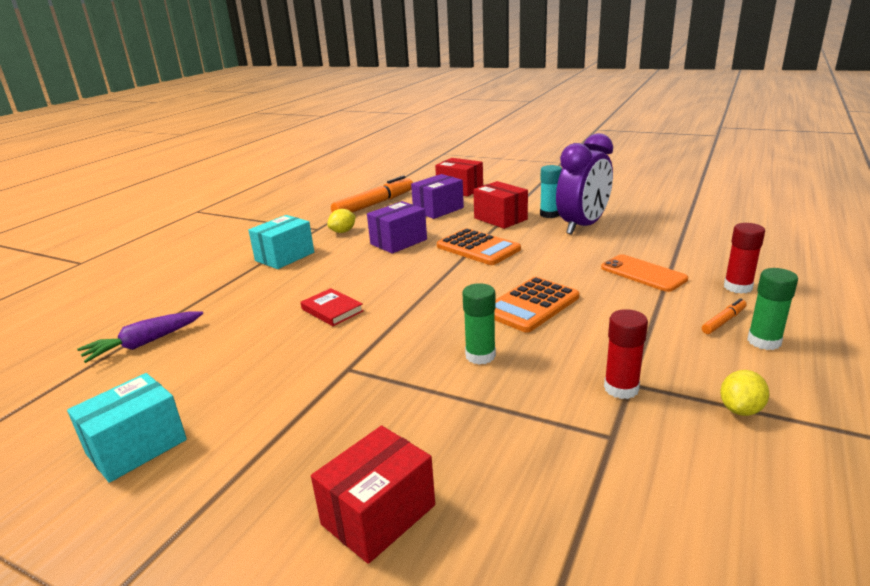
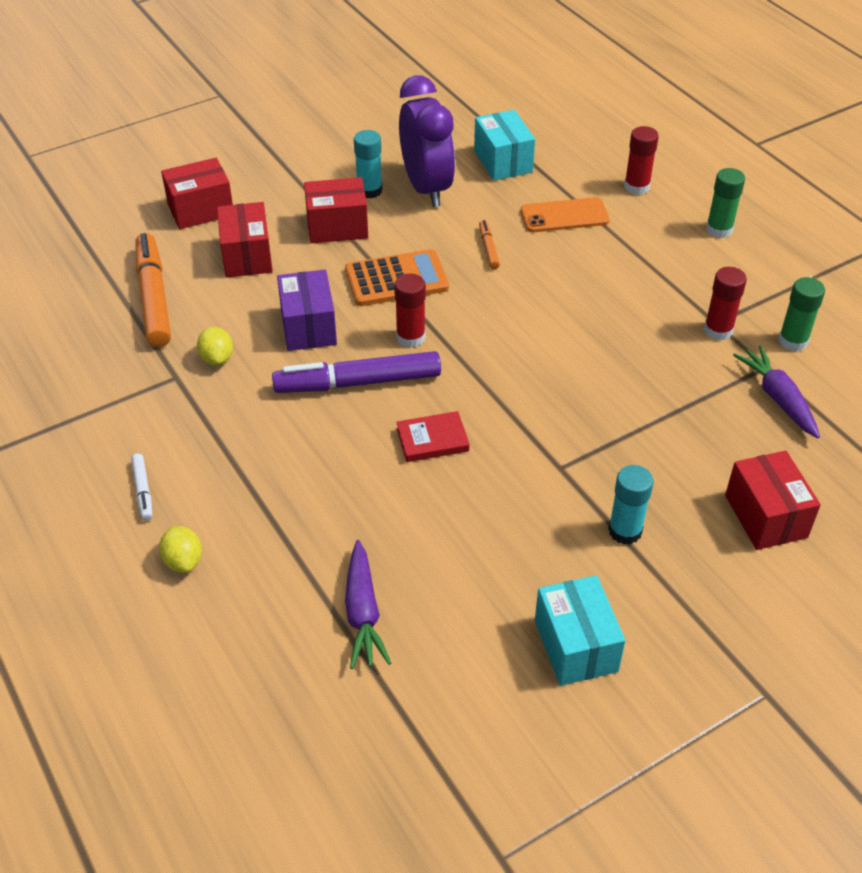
camera: 60 degrees left, 20 degrees up
turquoise box [248,215,314,269] -> turquoise box moved to [474,110,535,181]
purple box [411,174,464,219] -> red box [217,202,273,278]
green glue stick [462,283,496,365] -> green glue stick moved to [778,277,825,351]
orange calculator [494,277,579,333] -> none
orange marker [702,298,747,334] -> orange marker moved to [479,220,500,269]
yellow lemon [720,370,769,416] -> yellow lemon moved to [159,526,202,573]
none -> white marker [131,453,152,521]
none -> purple marker [272,351,441,393]
none -> red glue stick [394,273,426,348]
none -> turquoise glue stick [608,465,653,545]
none -> purple carrot [733,345,820,438]

